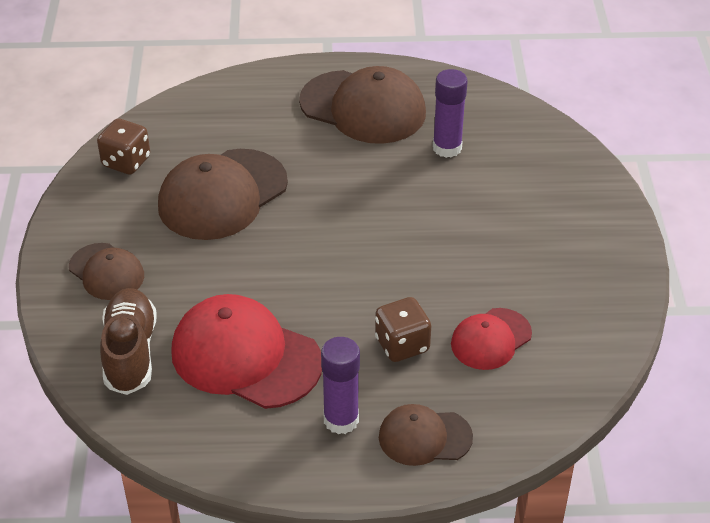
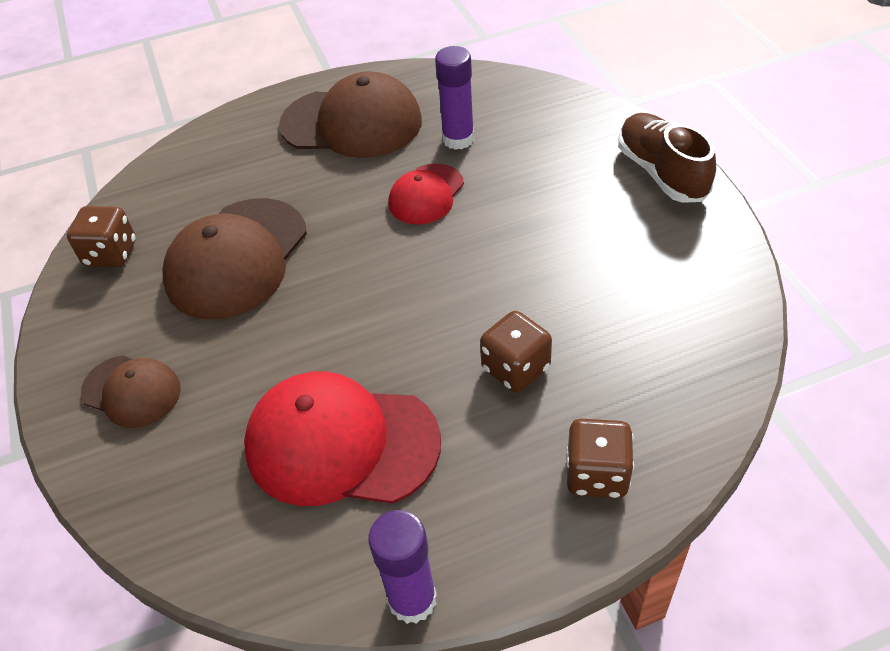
camera: 15 degrees left, 5 degrees up
brown shoe [100,288,157,395] -> brown shoe moved to [618,113,716,203]
purple glue stick [321,337,360,434] -> purple glue stick moved to [368,510,437,624]
brown cap [379,404,473,466] -> brown dice [566,419,634,498]
red cap [451,308,532,370] -> red cap moved to [388,164,464,225]

